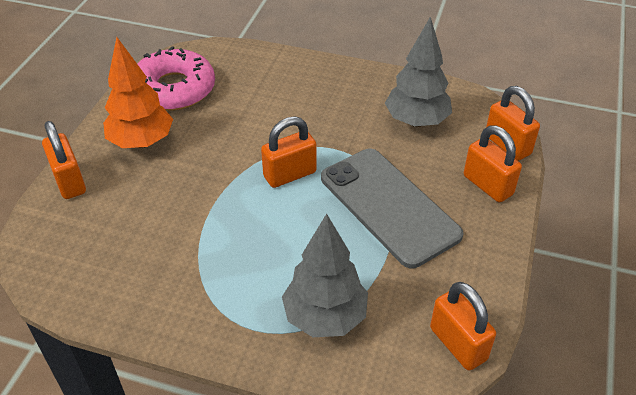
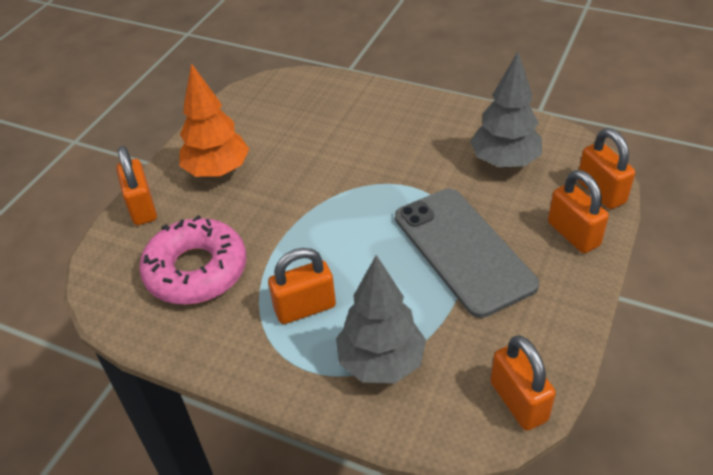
camera: 10 degrees right, 0 degrees up
pink donut [137,46,215,111] -> pink donut moved to [139,215,246,305]
orange padlock [261,116,317,188] -> orange padlock moved to [268,248,336,324]

